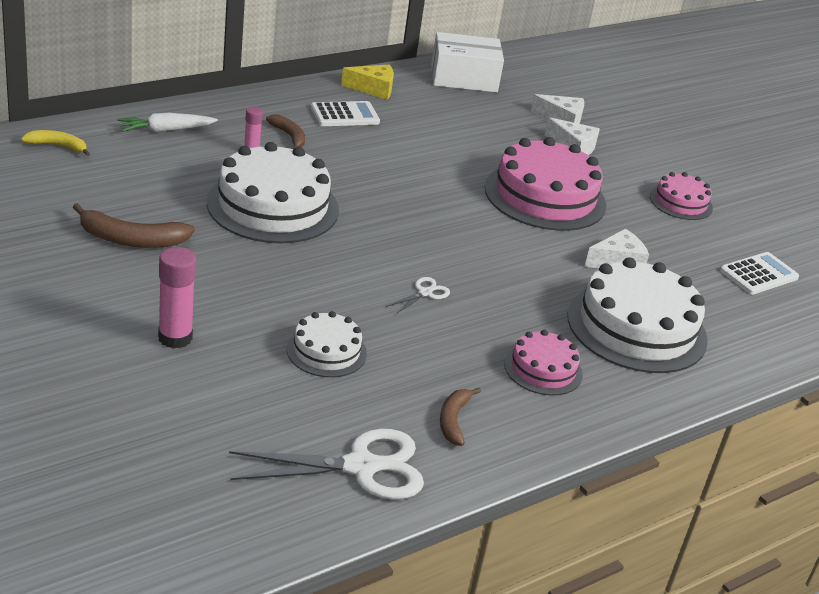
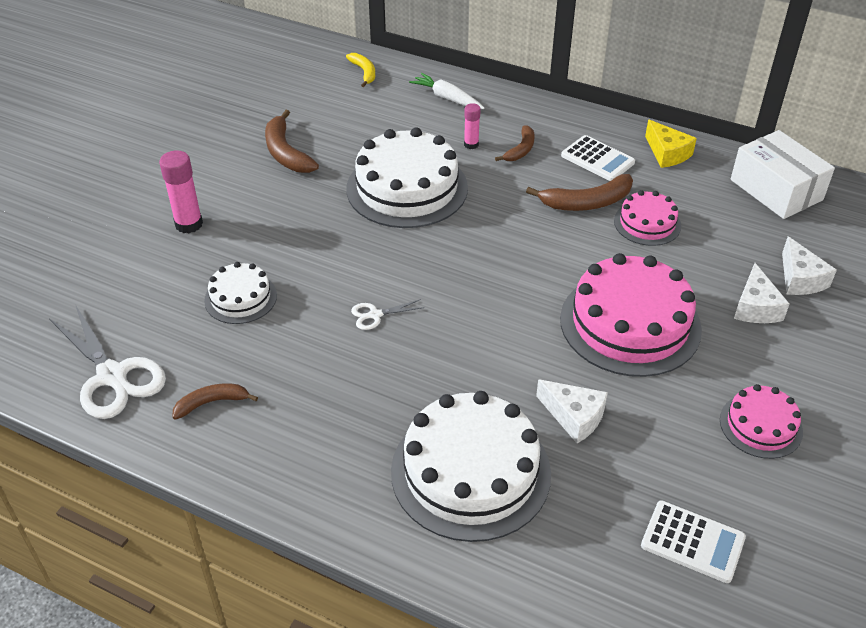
camera: 65 degrees right, 10 degrees up
white scissors [386,277,450,314] -> white scissors turned 150 degrees clockwise [351,299,424,330]
pink cake [504,330,583,396] -> pink cake moved to [614,190,681,246]
none -> brown banana [526,174,633,211]

